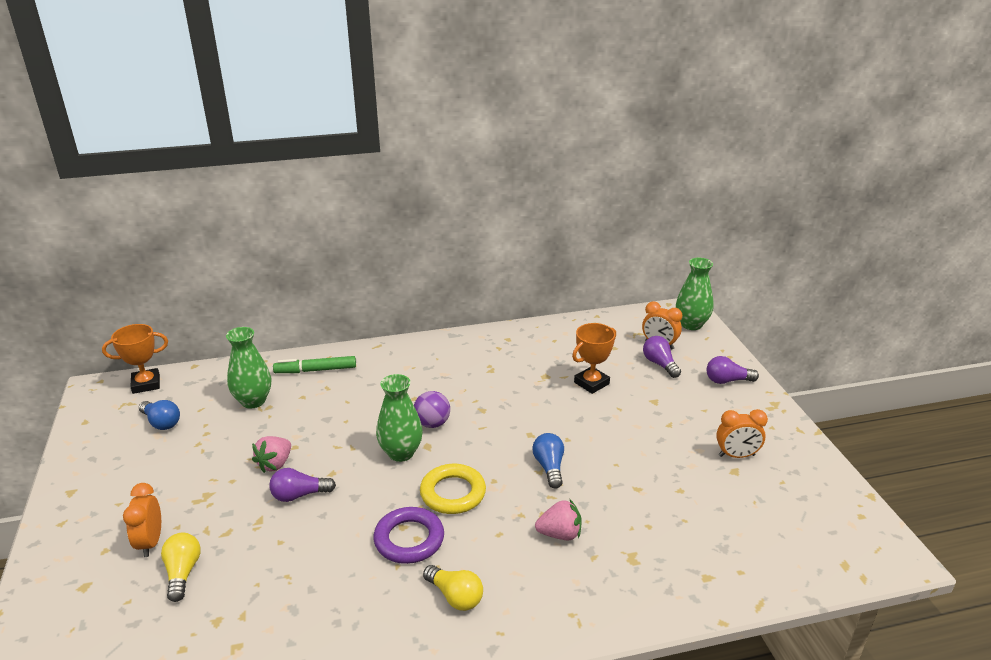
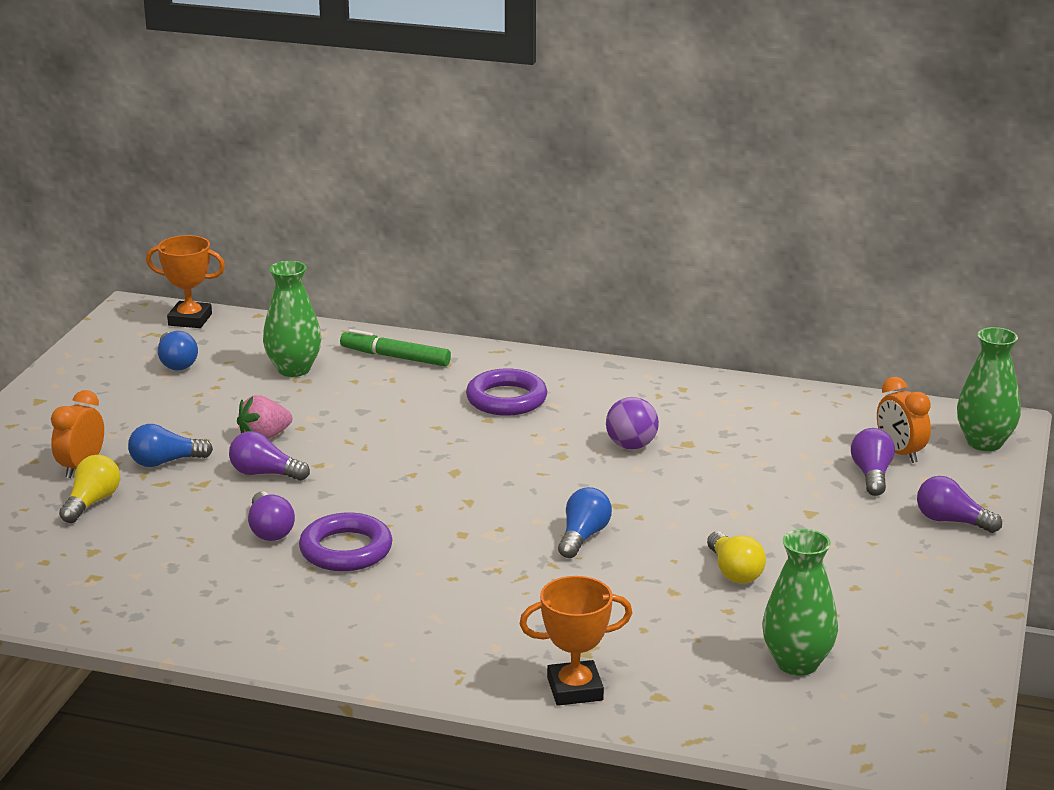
camera: 30 degrees right, 5 degrees down
green vase [376,374,423,462] -> green vase moved to [762,529,838,676]
purple ball [414,391,450,428] -> purple ball moved to [606,397,659,449]
yellow ring [420,464,486,514] -> none
yellow light bulb [423,565,483,611] -> yellow light bulb moved to [707,531,766,583]
pink strawberry [535,499,582,540] -> none
orange trophy [572,323,616,394] -> orange trophy moved to [519,576,632,706]
orange clock [716,409,768,458] -> none
none -> blue light bulb [128,424,213,467]
none -> purple light bulb [248,492,295,541]
none -> purple ring [466,368,547,416]

